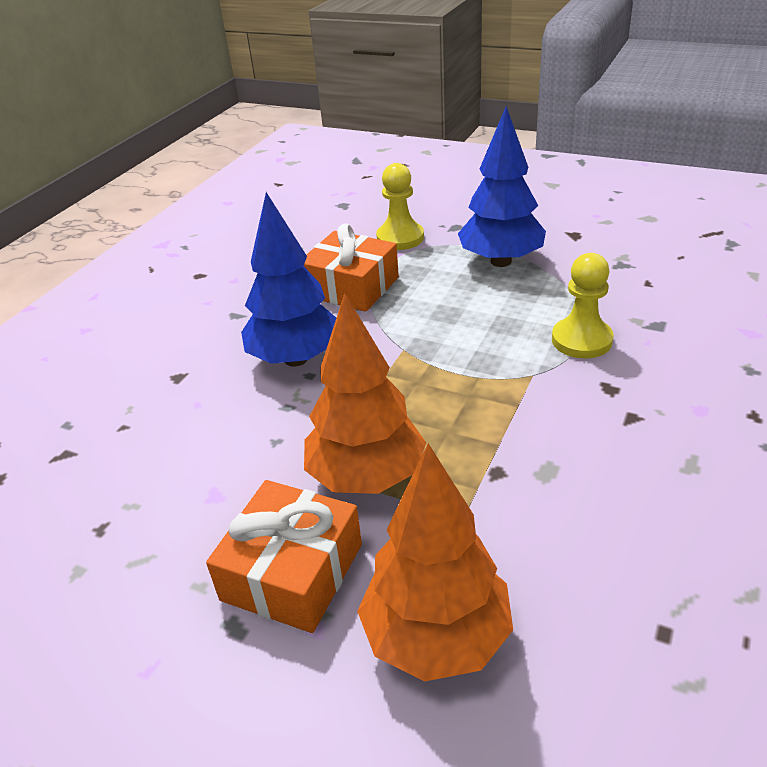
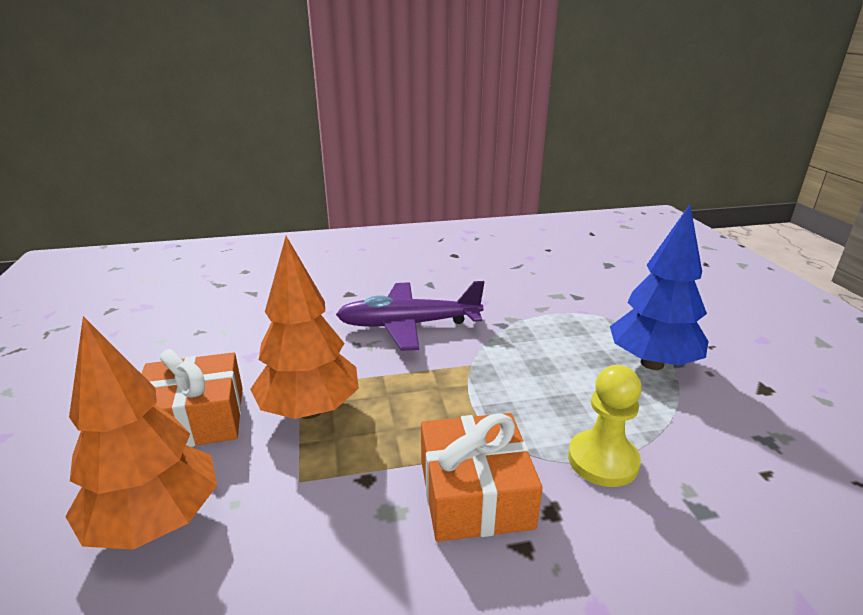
camera: 50 degrees right, 10 degrees down
blue tree [241,192,336,367] -> purple plane [336,281,484,351]
orange gift [304,223,399,312] -> orange gift moved to [421,413,543,542]
yellow pawn [376,163,424,250] -> none

